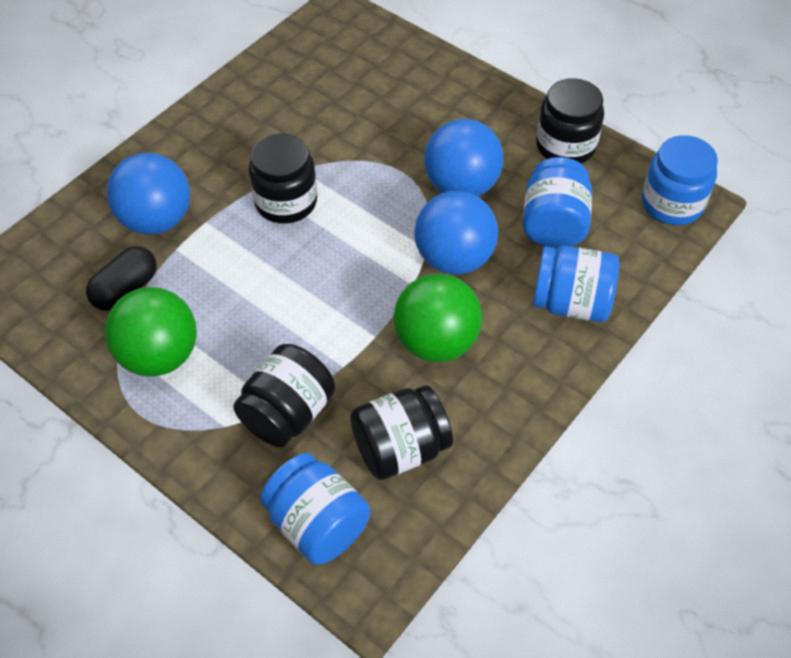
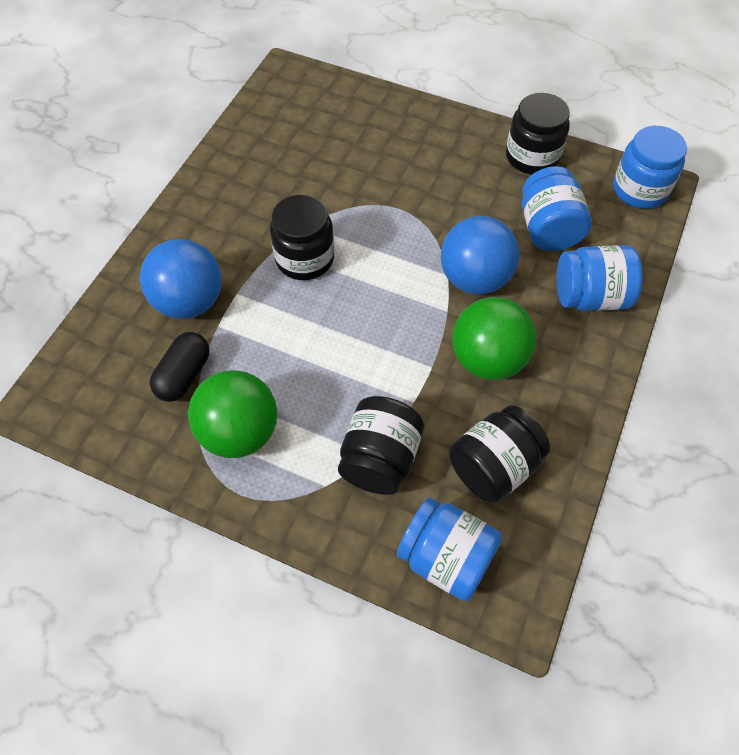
camera: 15 degrees left, 5 degrees up
blue ball [424,119,504,196] -> none

